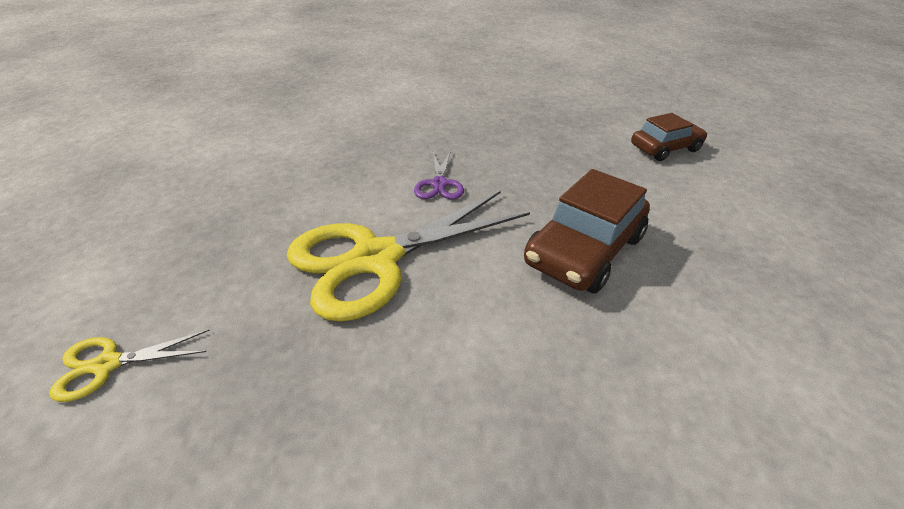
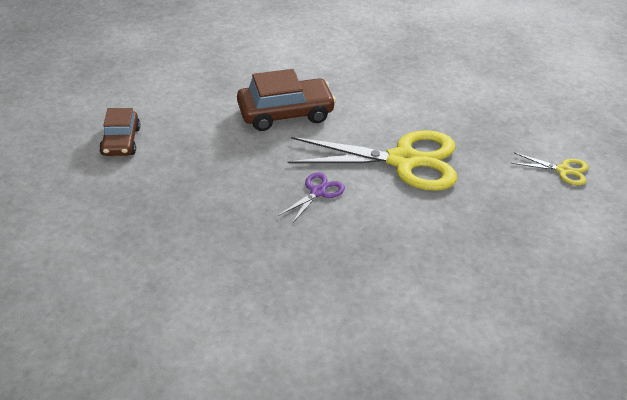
camera: 145 degrees left, 0 degrees up
brown car [631,113,707,161] -> brown car turned 105 degrees counterclockwise [99,108,140,156]

